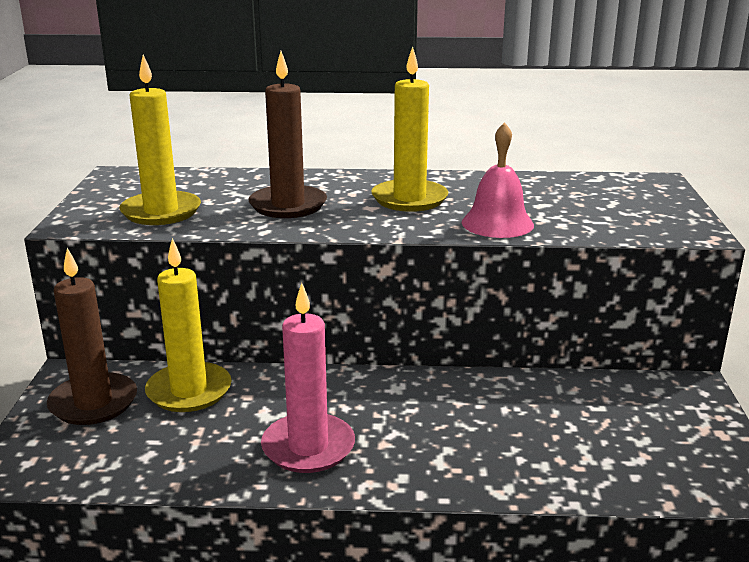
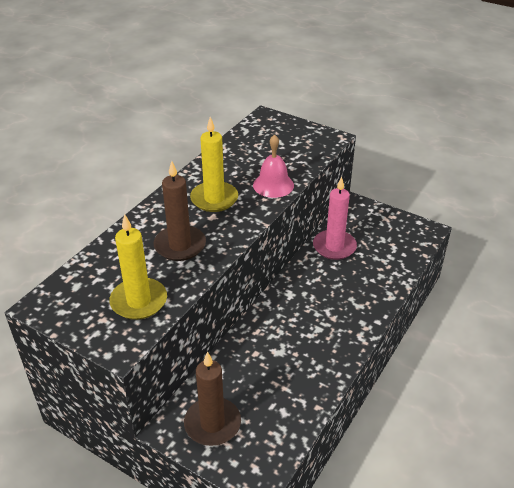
camera: 60 degrees left, 15 degrees up
yellow candle [145,238,232,412] -> none
pink candle [261,283,355,473] -> pink candle moved to [313,177,357,260]

